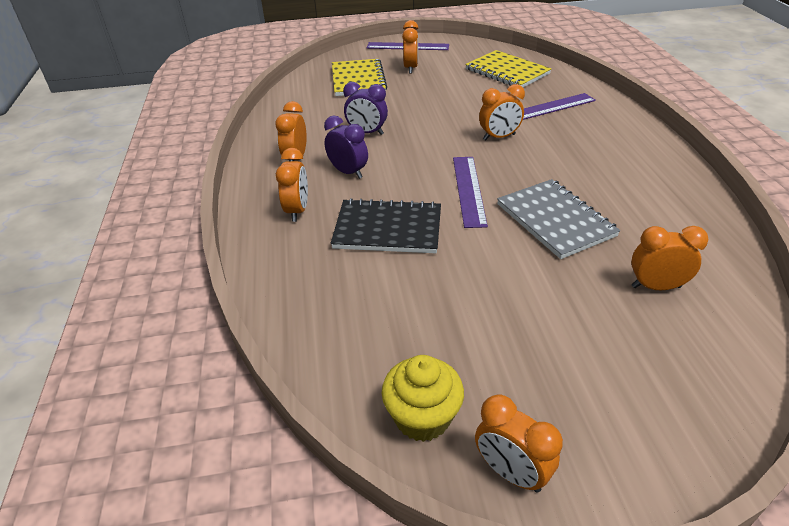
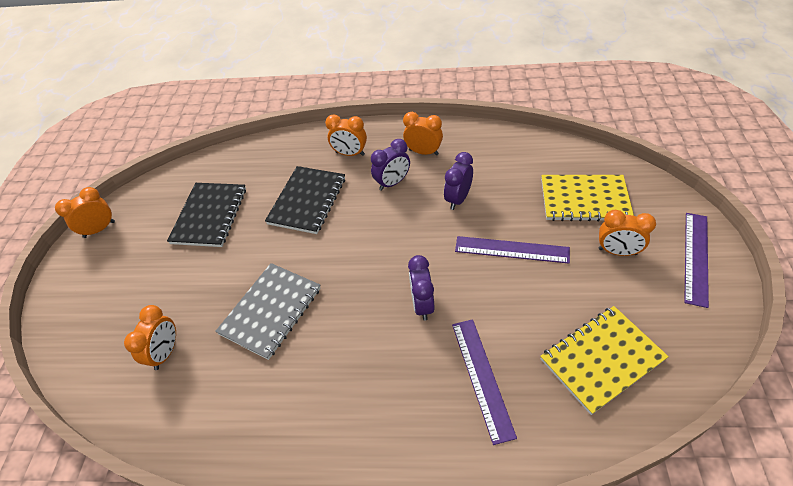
camera: 105 degrees right, 10 degrees up
yellow cupcake [382,355,464,442] -> none
purple ruler [453,157,488,228] -> purple ruler moved to [455,236,570,264]
orange clock [479,84,525,140] -> purple clock [408,255,435,321]
grey notebook [497,179,620,259] -> grey notebook turned 45 degrees counterclockwise [215,263,321,360]
none -> black notebook [167,183,246,247]

